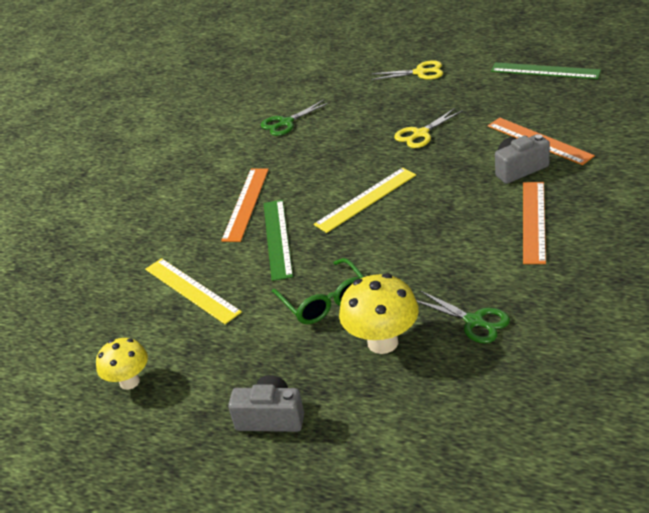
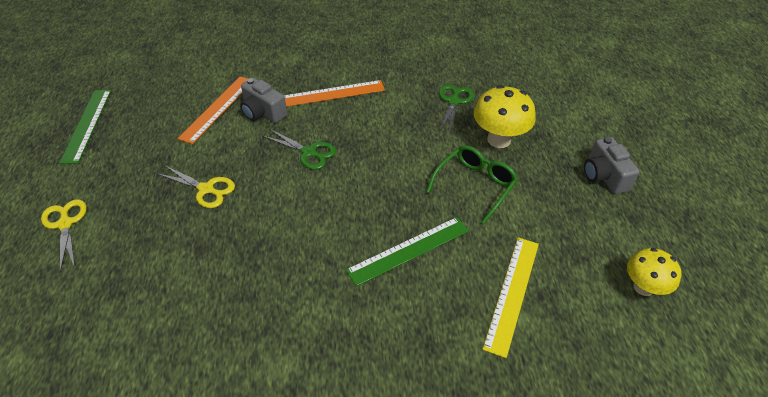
camera: 120 degrees left, 10 degrees up
orange ruler [221,168,269,242] -> none
green scissors [261,100,330,136] -> green scissors moved to [263,129,336,170]
yellow ruler [314,168,416,233] -> none

